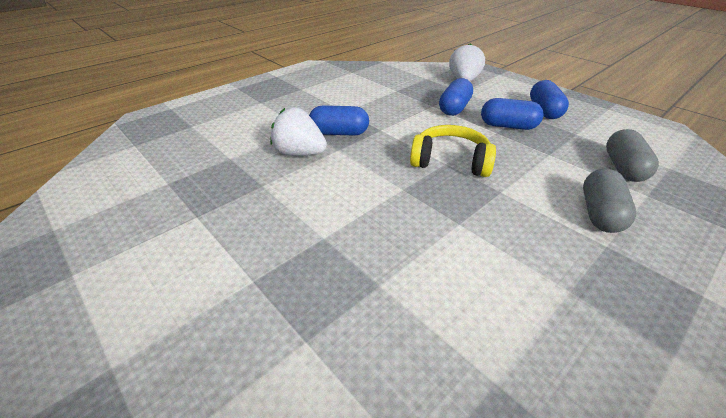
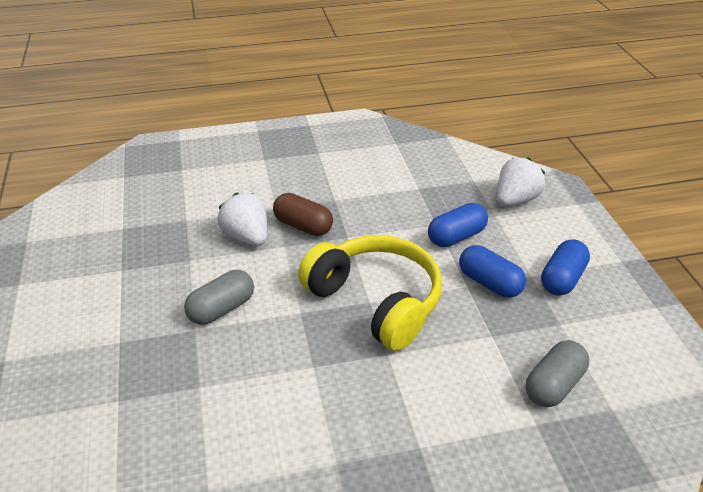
camera: 30 degrees right, 0 degrees up
blue capsule [309,105,369,136] -> brown capsule [273,193,333,236]
yellow headphones [410,125,496,177] -> yellow headphones [298,235,442,351], size x1.51
grey capsule [583,169,636,233] -> grey capsule moved to [184,270,254,325]

